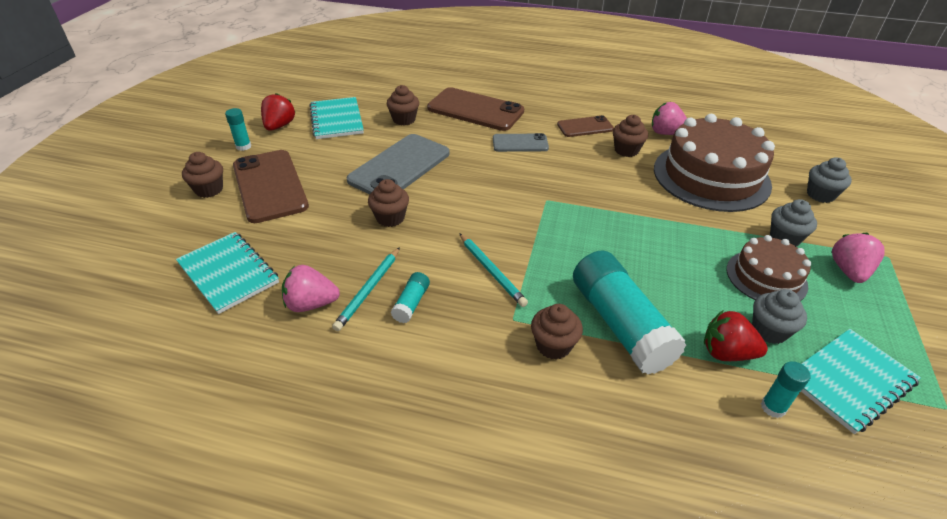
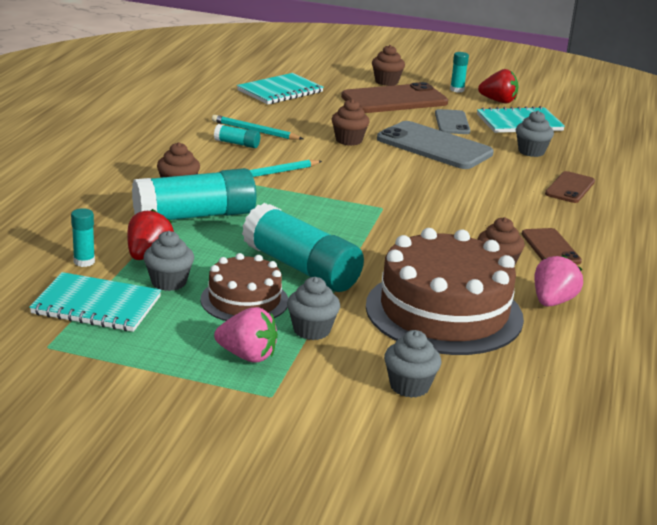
camera: 90 degrees right, 15 degrees down
pink strawberry [282,265,340,312] -> none
brown cupcake [387,85,419,126] -> grey cupcake [516,111,554,157]
brown phone [427,87,524,131] -> brown phone [545,171,595,203], size x0.56
grey phone [493,133,549,152] -> grey phone moved to [435,109,471,134]
turquoise notebook [801,329,921,434] -> turquoise notebook turned 45 degrees counterclockwise [29,272,161,332]
none -> turquoise glue stick [242,203,364,292]

